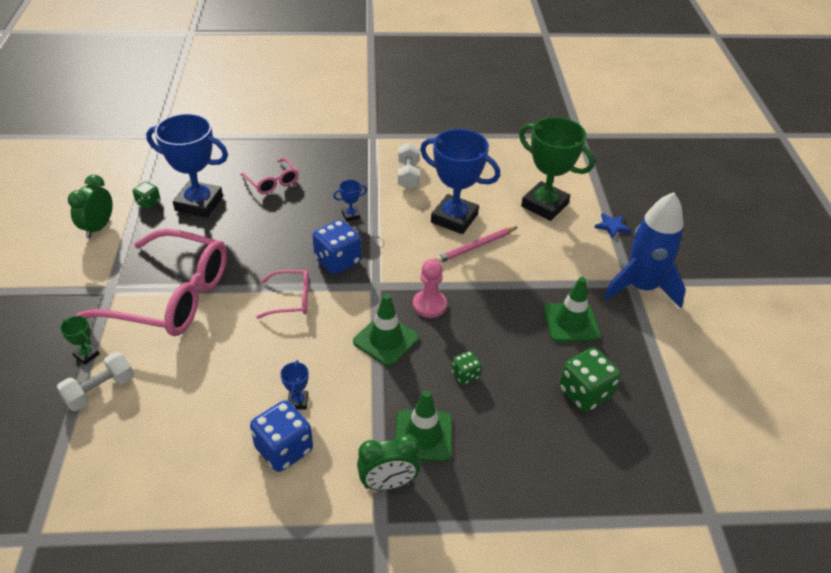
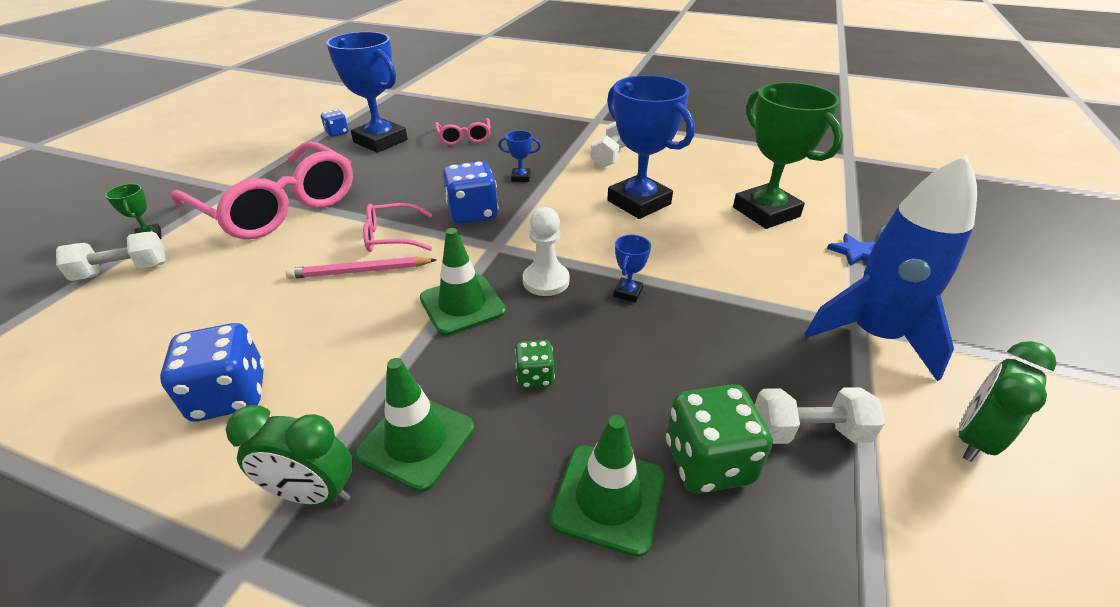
camera: 25 degrees right, 5 degrees down
green clock [68,175,113,238] -> green clock moved to [959,341,1057,462]
green dice [133,182,161,209] -> blue dice [321,110,349,137]
pink glasses [256,270,309,319] -> pink glasses turned 150 degrees clockwise [363,203,432,252]
blue trophy [280,360,309,410] -> blue trophy moved to [613,235,651,302]
pink pawn [413,259,447,318] -> white pawn [523,207,570,296]
pink pencil [435,227,517,263] -> pink pencil moved to [286,257,437,279]
green traffic cone [543,277,600,343] -> green traffic cone moved to [550,415,665,557]
none -> white dumbbell [755,387,885,444]

